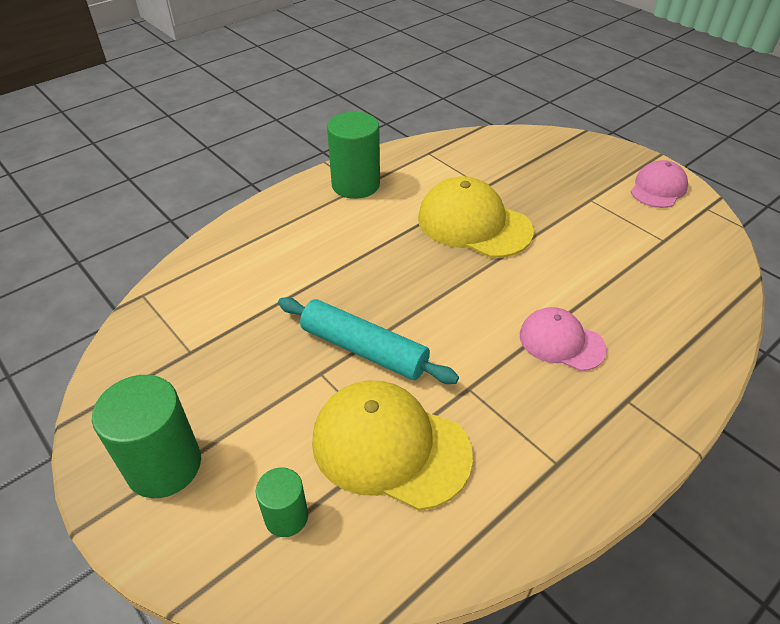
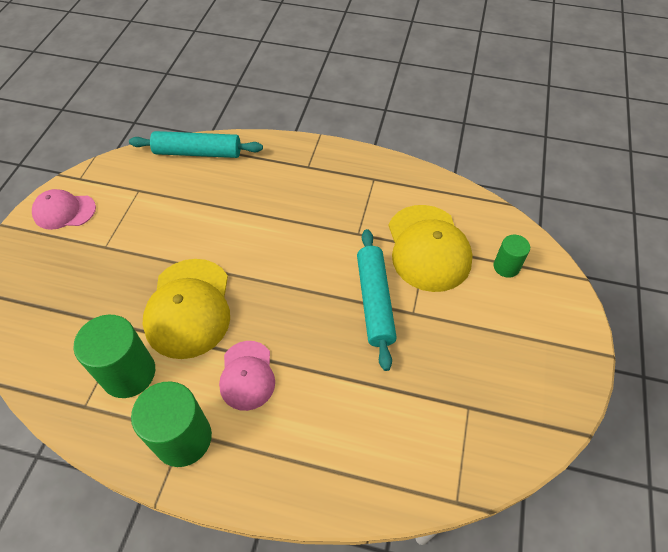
camera: 125 degrees left, 10 degrees up
green cylinder [92,375,201,498] -> green cylinder moved to [73,315,155,398]
pink cap [520,307,607,371] -> pink cap moved to [219,341,275,411]
none -> turquoise rolling pin [129,131,263,158]

